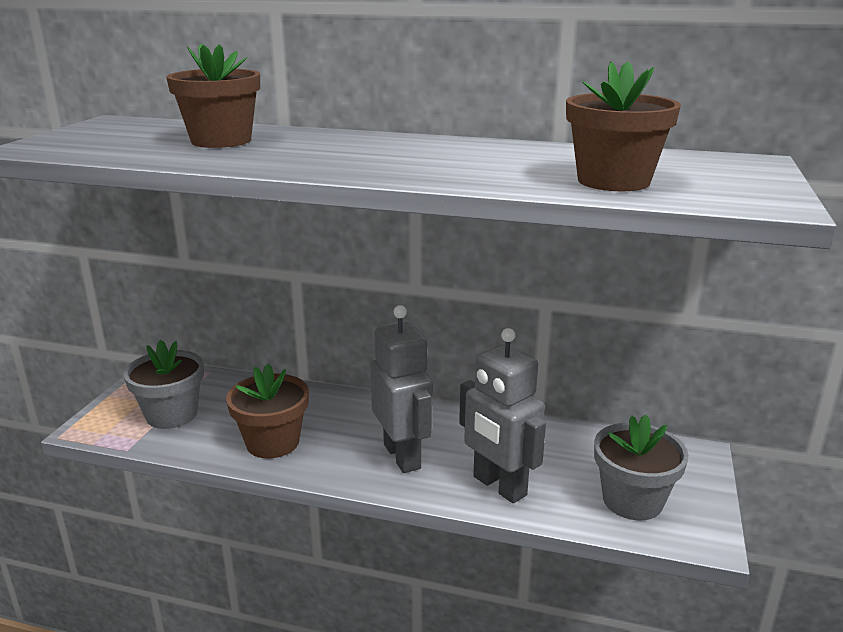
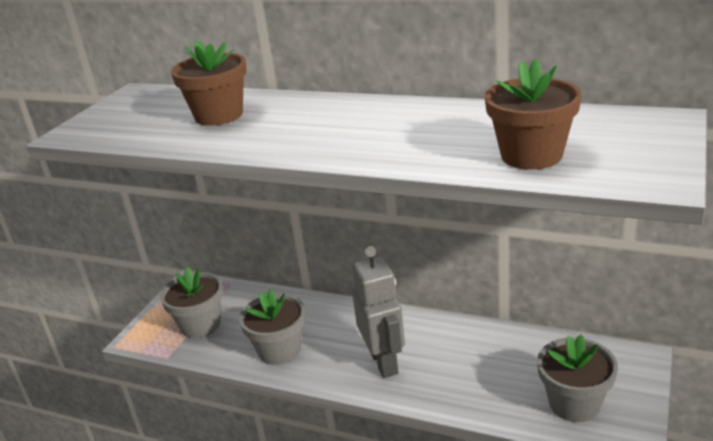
camera: 10 degrees right, 5 degrees up
brown flower pot [226,364,309,458] -> grey flower pot [239,289,305,365]
grey robot [459,328,546,503] -> none

